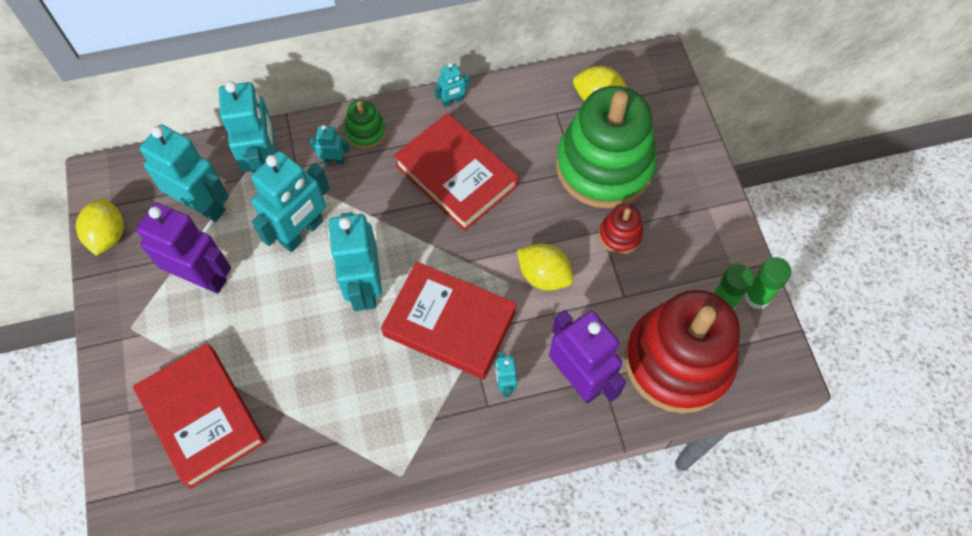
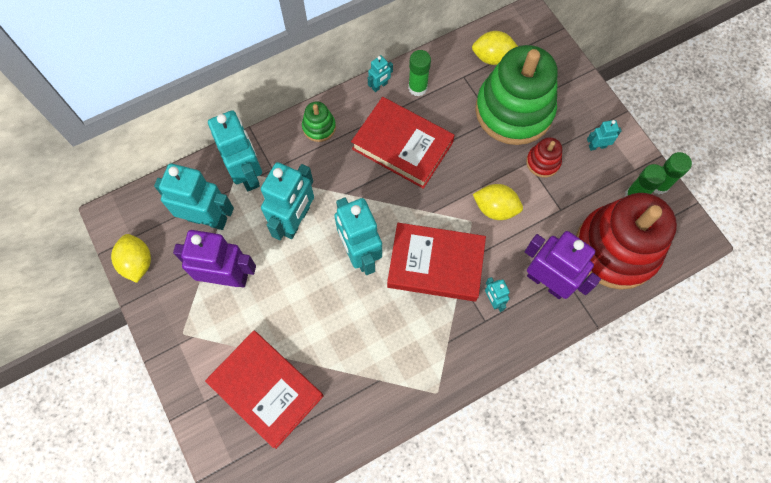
camera: 15 degrees left, 5 degrees up
turquoise robot [310,125,350,165] -> turquoise robot moved to [587,120,622,151]
none -> green glue stick [408,50,431,96]

